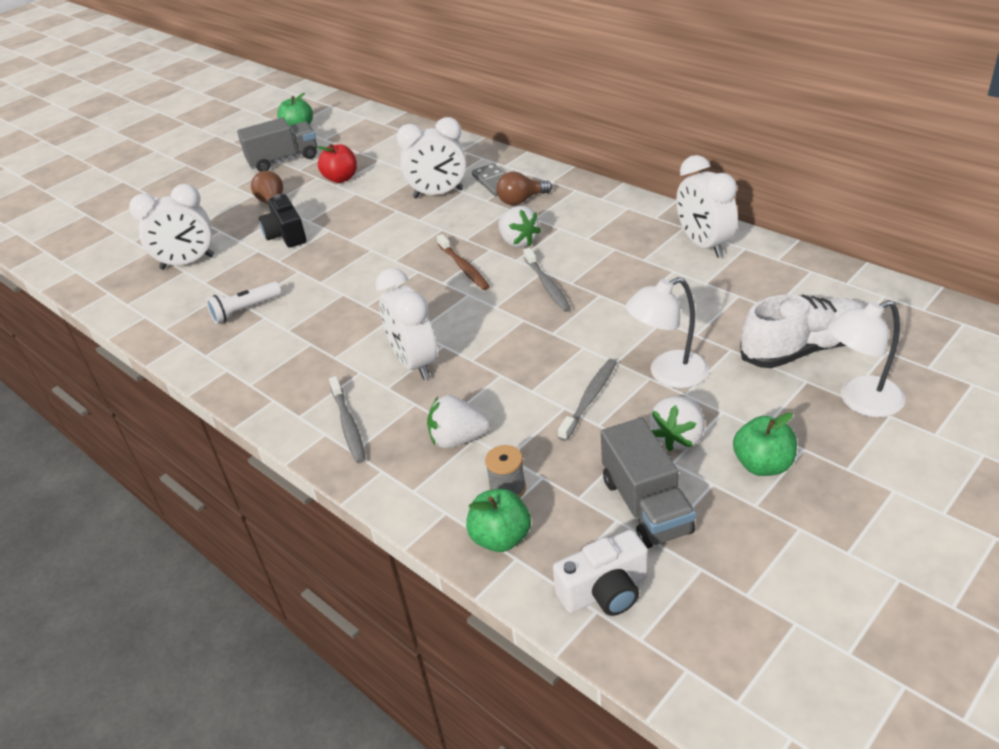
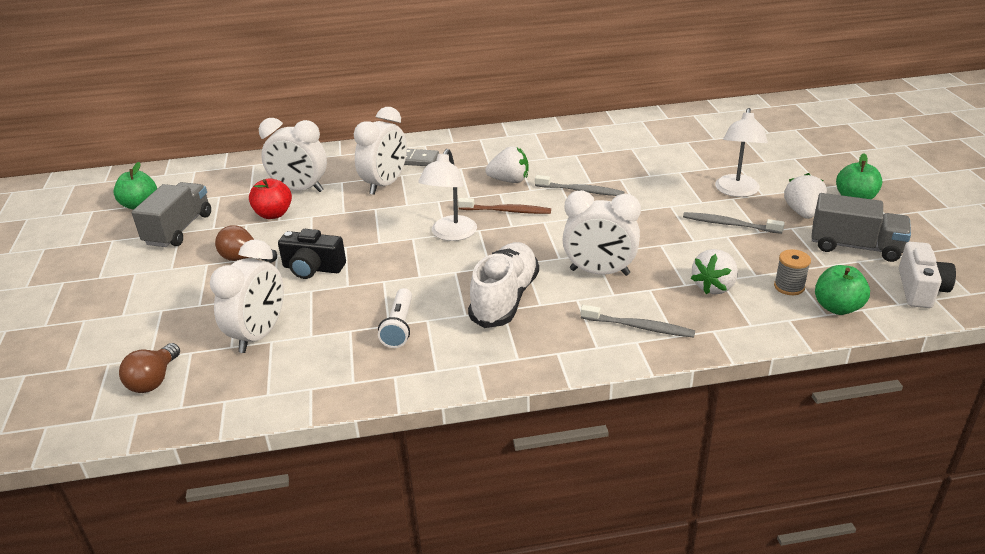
camera: 55 degrees left, 5 degrees down
brown light bulb [497,171,552,205] -> brown light bulb moved to [119,343,180,393]
grey toothbrush [558,359,617,441] -> grey toothbrush turned 45 degrees counterclockwise [683,212,785,234]
white strawberry [650,396,705,451] -> white strawberry turned 150 degrees counterclockwise [784,173,827,219]
white clock [676,155,738,258] -> white clock moved to [259,118,327,192]
white shoe [740,294,865,368] -> white shoe moved to [468,242,539,328]
white lamp [828,300,905,417] -> white lamp moved to [418,149,477,241]

